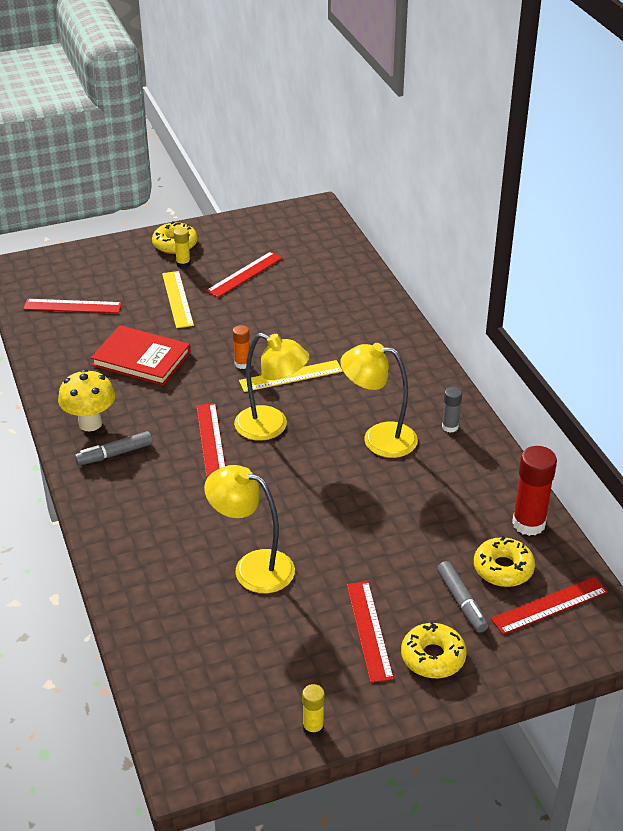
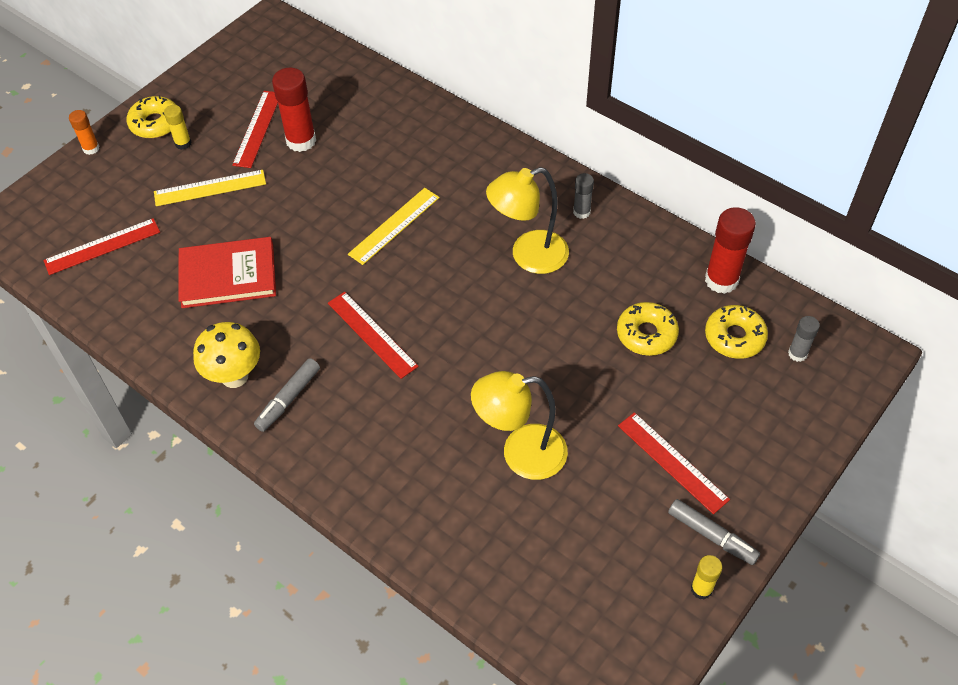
camera: 30 degrees left, 15 degrees up
yellow ruler [162,271,194,328] -> yellow ruler turned 60 degrees counterclockwise [154,170,266,206]
orange glue stick [233,325,250,369] -> orange glue stick moved to [69,110,100,155]
yellow lamp [234,333,310,441] -> none
yellow donut [401,622,467,678] -> yellow donut moved to [617,302,679,356]
grey marker [437,561,488,633] -> grey marker moved to [668,499,760,565]
red ruler [491,577,608,635] -> grey glue stick [788,316,820,362]
none -> red glue stick [272,68,316,152]

